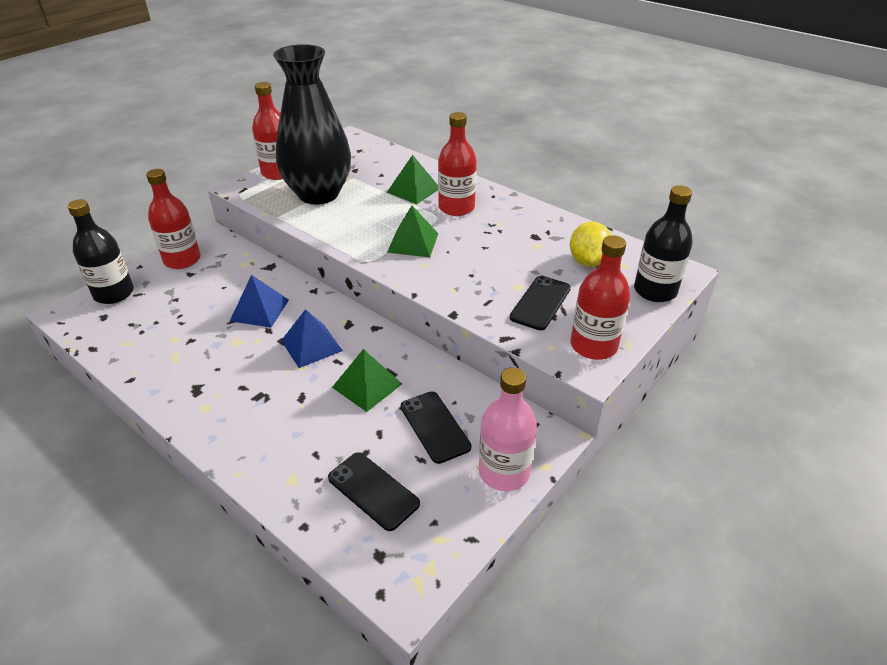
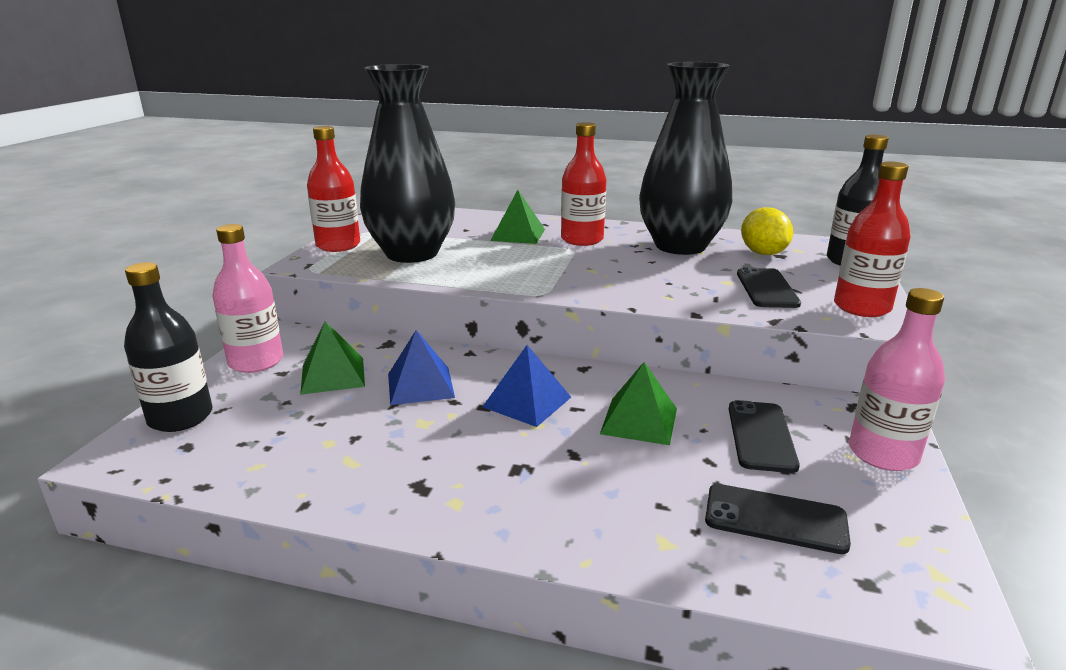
camera: 25 degrees left, 15 degrees down
red bottle [146,169,201,269] -> pink bottle [212,224,283,373]
green pyramid [387,205,439,257] -> green pyramid moved to [300,321,365,395]
black phone [401,391,471,464] -> black phone turned 60 degrees clockwise [729,400,800,473]
none -> black vase [639,62,732,255]

